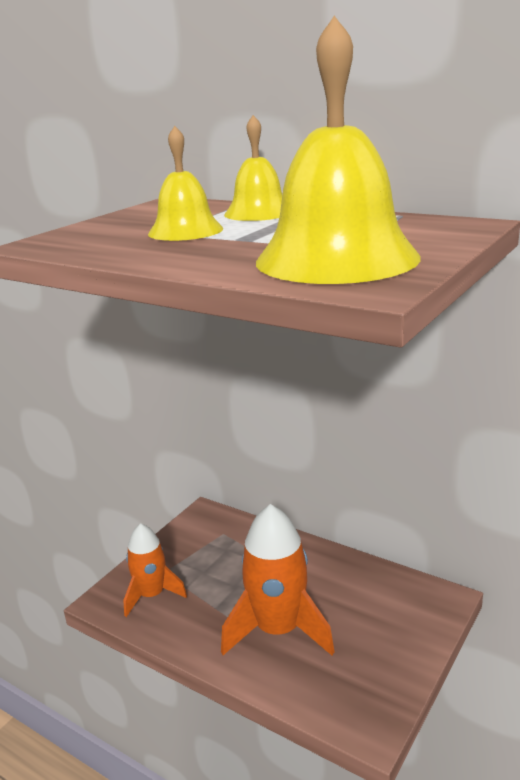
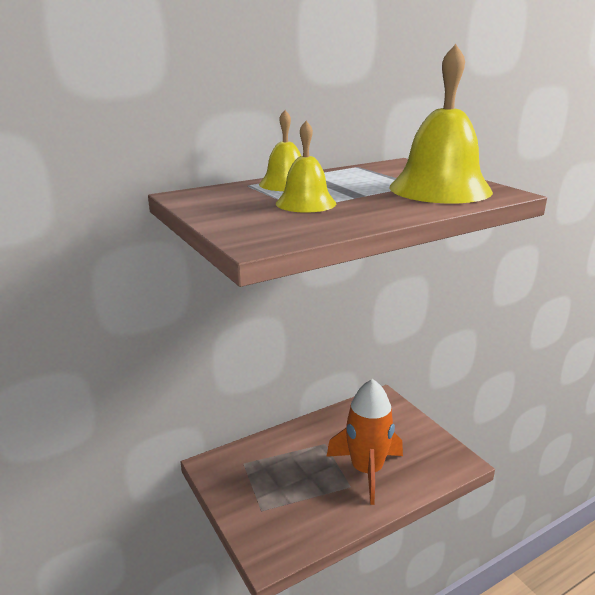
camera: 65 degrees left, 0 degrees up
orange rocket [123,523,187,617] -> none

